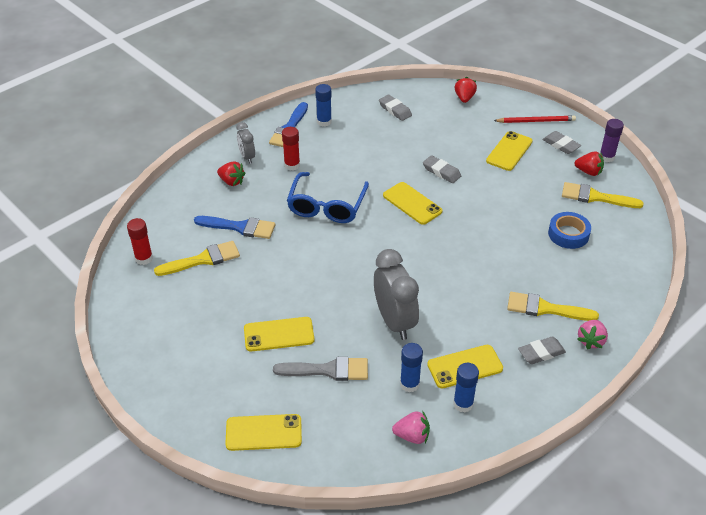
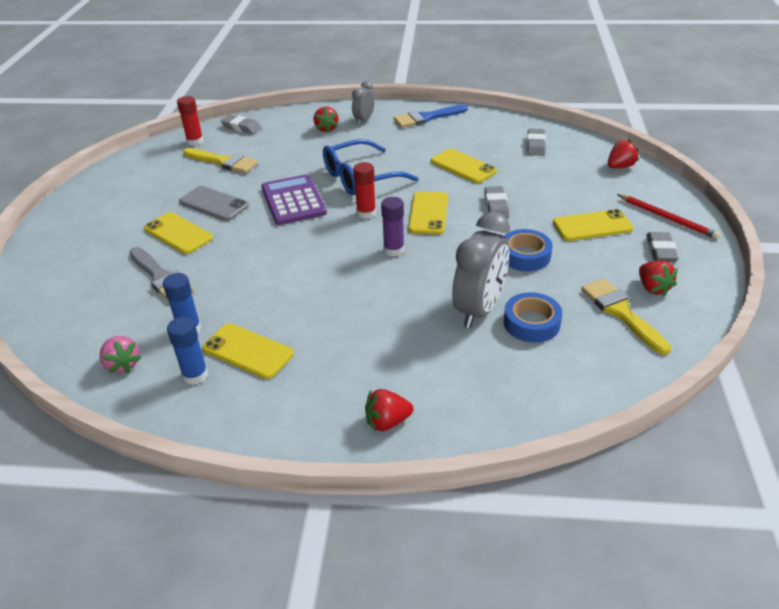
camera: 50 degrees right, 5 degrees down
blue brush [194,216,275,239] -> none
yellow phone [225,414,302,451] -> yellow phone moved to [431,149,497,183]
red glue stick [282,127,300,170] -> red glue stick moved to [353,162,376,219]
blue glue stick [315,84,332,127] -> none
grey clock [374,249,419,340] -> grey clock moved to [452,212,510,328]
yellow brush [507,292,599,321] -> none
grey eraser [518,336,566,364] -> grey eraser moved to [221,115,261,134]
pink strawberry [577,320,608,349] -> red strawberry [365,389,413,431]
purple glue stick [600,119,624,162] -> purple glue stick moved to [381,197,404,256]
none -> grey phone [179,186,249,221]
none -> purple calculator [261,174,327,225]
none -> blue tape [504,229,553,271]

